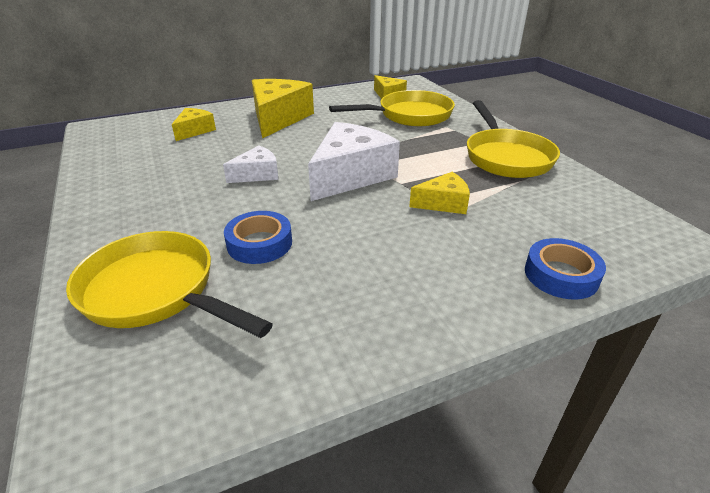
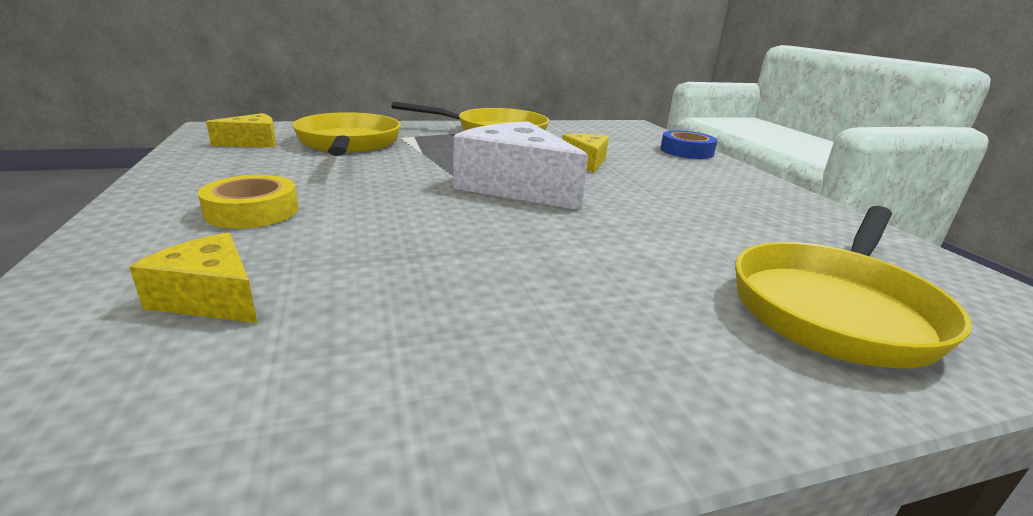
camera: 85 degrees left, 10 degrees down
white cheese [223,145,279,183] -> none
blue tape [224,211,292,264] -> none
yellow cheese [252,79,314,138] -> yellow tape [198,175,298,229]

